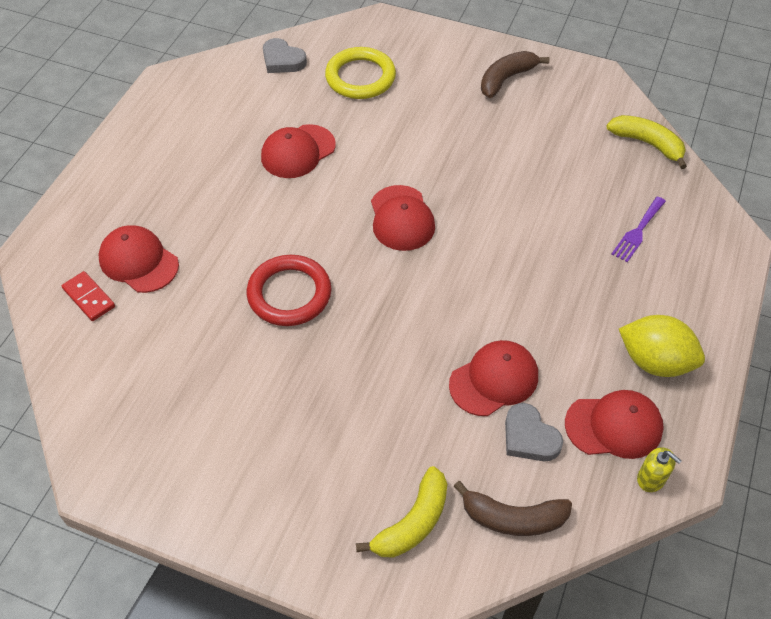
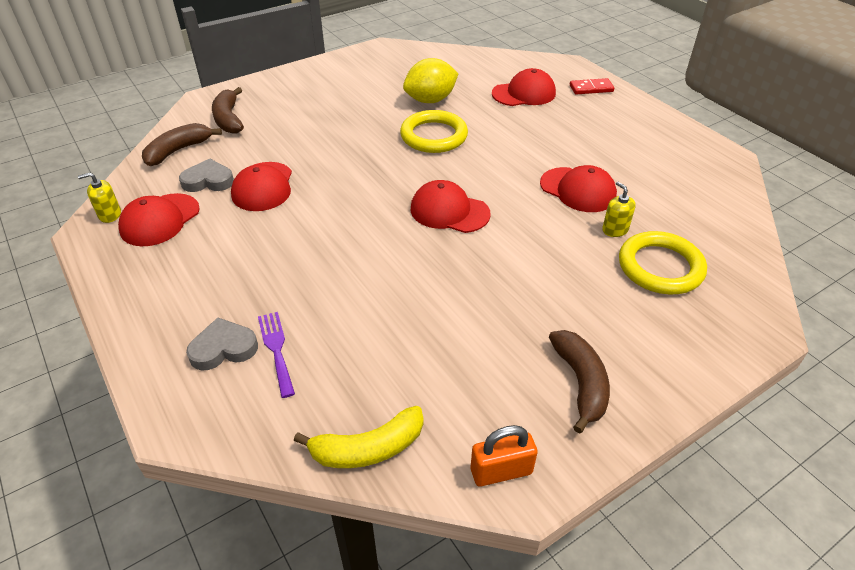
camera: 125 degrees right, 10 degrees down
red domino [62,271,115,321] -> red domino moved to [570,78,614,94]
red ring [247,255,331,326] -> yellow ring [400,110,468,153]
red cap [261,124,335,178] -> red cap turned 135 degrees clockwise [540,165,617,212]
grey heart [263,38,307,73] -> grey heart moved to [186,318,258,370]
yellow banana [356,466,447,558] -> brown banana [212,87,244,133]
yellow lemon [619,315,705,377] -> yellow lemon moved to [403,58,459,103]
none -> orange padlock [471,425,538,487]
none -> yellow soap dispenser [602,182,636,237]

